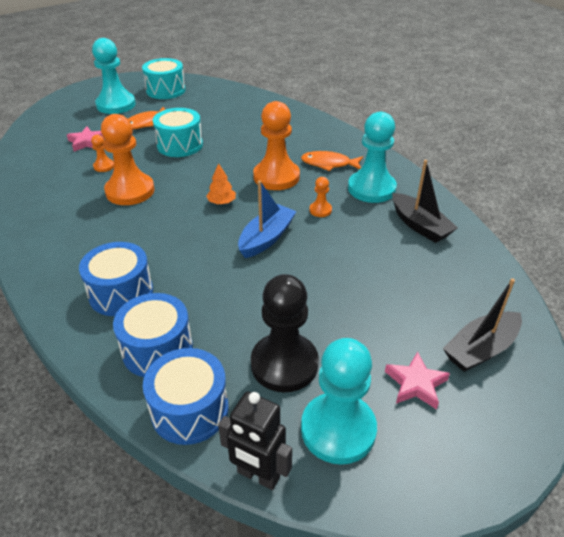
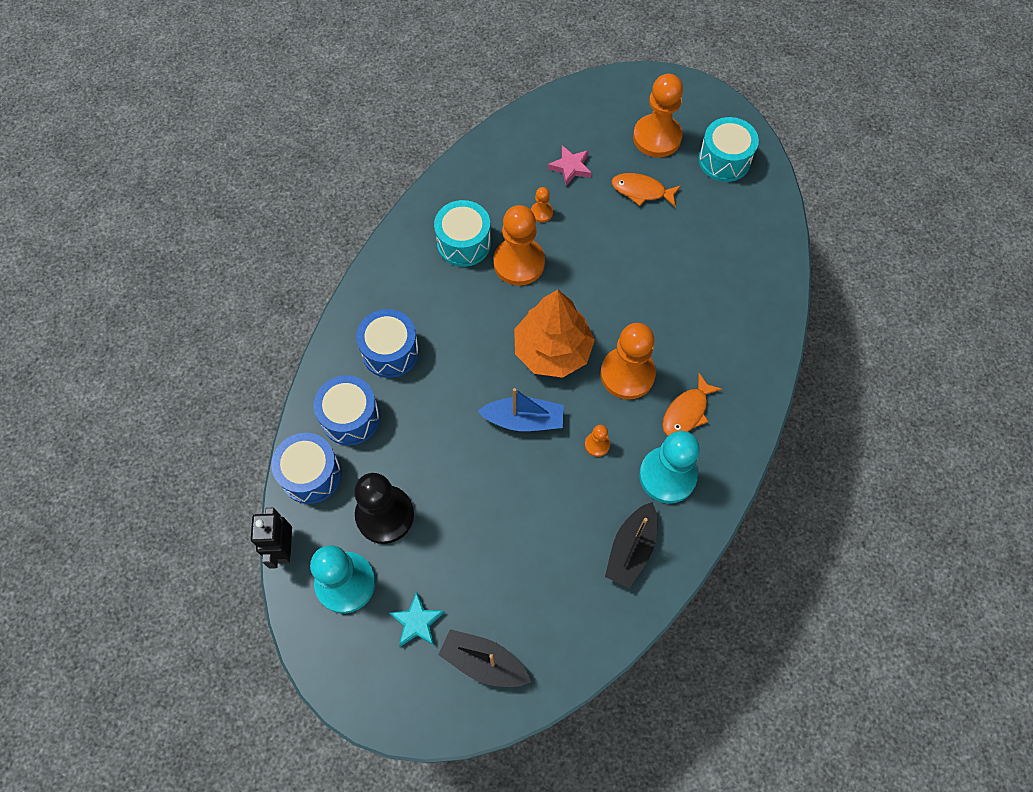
camera: 60 degrees right, 25 degrees up
turquoise pawn [92,38,136,114] -> orange pawn [633,74,683,157]
turquoise drum [153,108,203,157] -> turquoise drum moved to [434,200,491,267]
orange tree [206,163,236,204] -> orange tree [514,290,595,378], size x2.47
orange fish [301,151,363,171] -> orange fish turned 120 degrees counterclockwise [662,373,722,436]
pink star [385,352,450,410] -> turquoise star [389,592,445,647]

